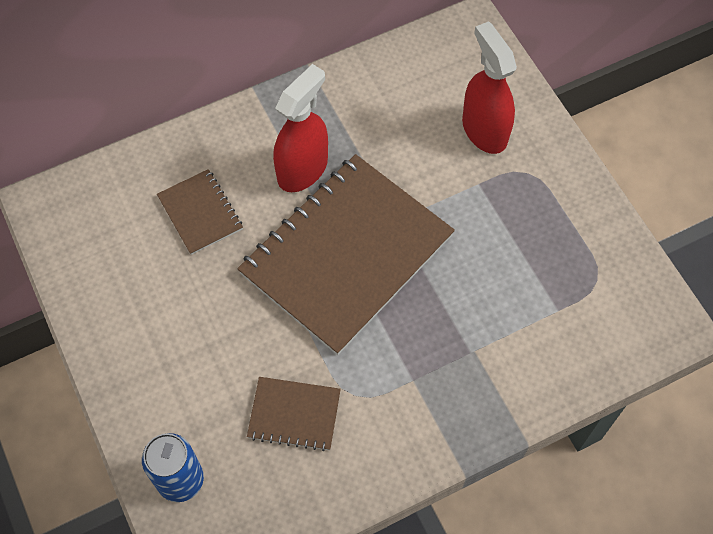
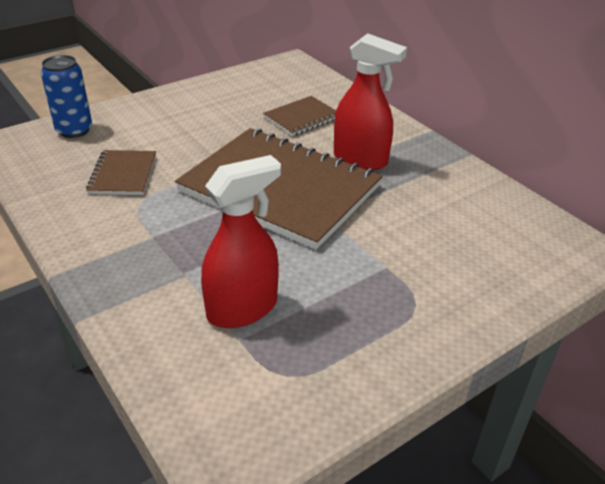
camera: 80 degrees right, 25 degrees down
red spray bottle [462,21,517,154] -> red spray bottle moved to [201,155,281,328]

